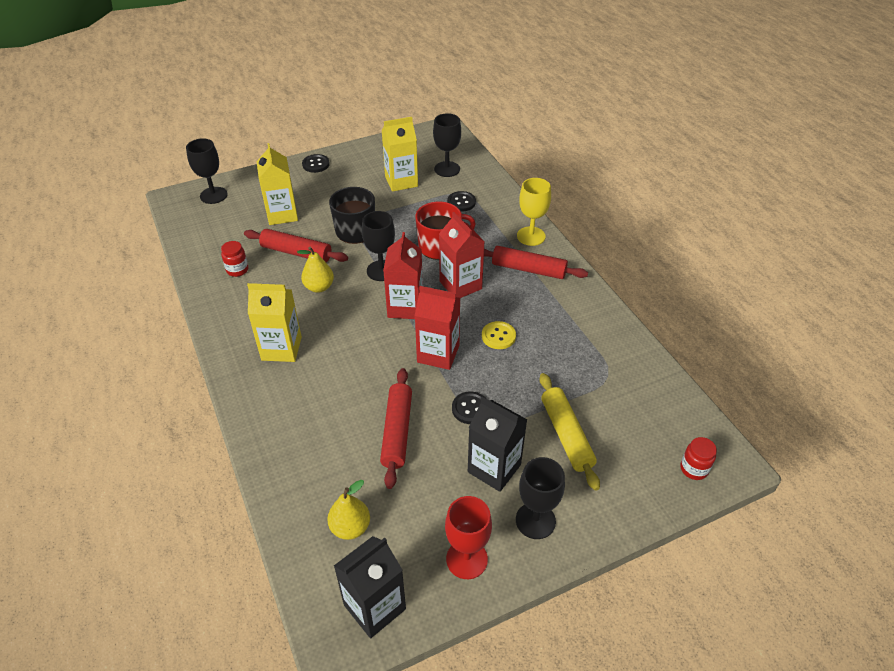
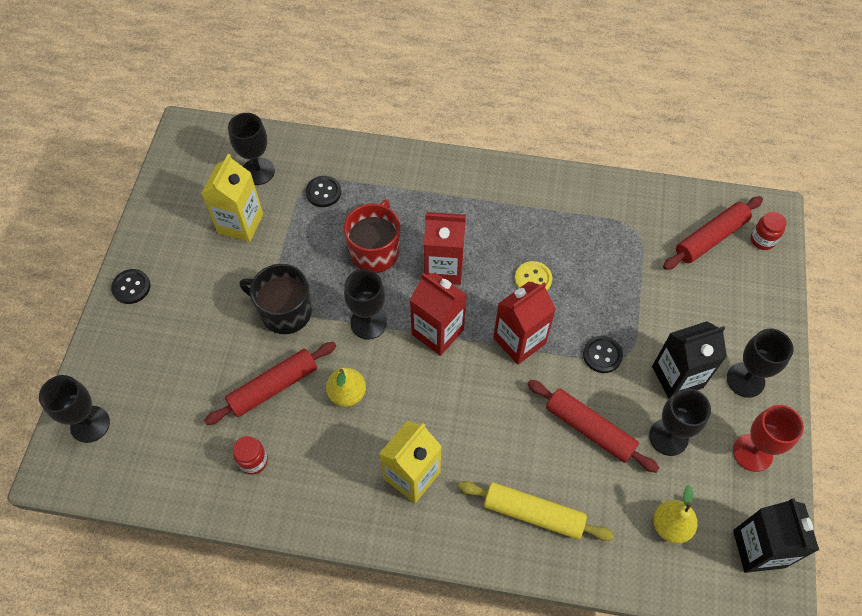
camera: 55 degrees left, 15 degrees up
yellow carton [257,143,298,225] -> none
red rolling pin [484,246,588,279] -> red rolling pin moved to [663,196,763,270]
yellow goblet [517,178,551,246] -> none
yellow rolling pin [539,373,600,491] -> yellow rolling pin moved to [458,481,614,541]
none -> black goblet [649,388,711,456]

